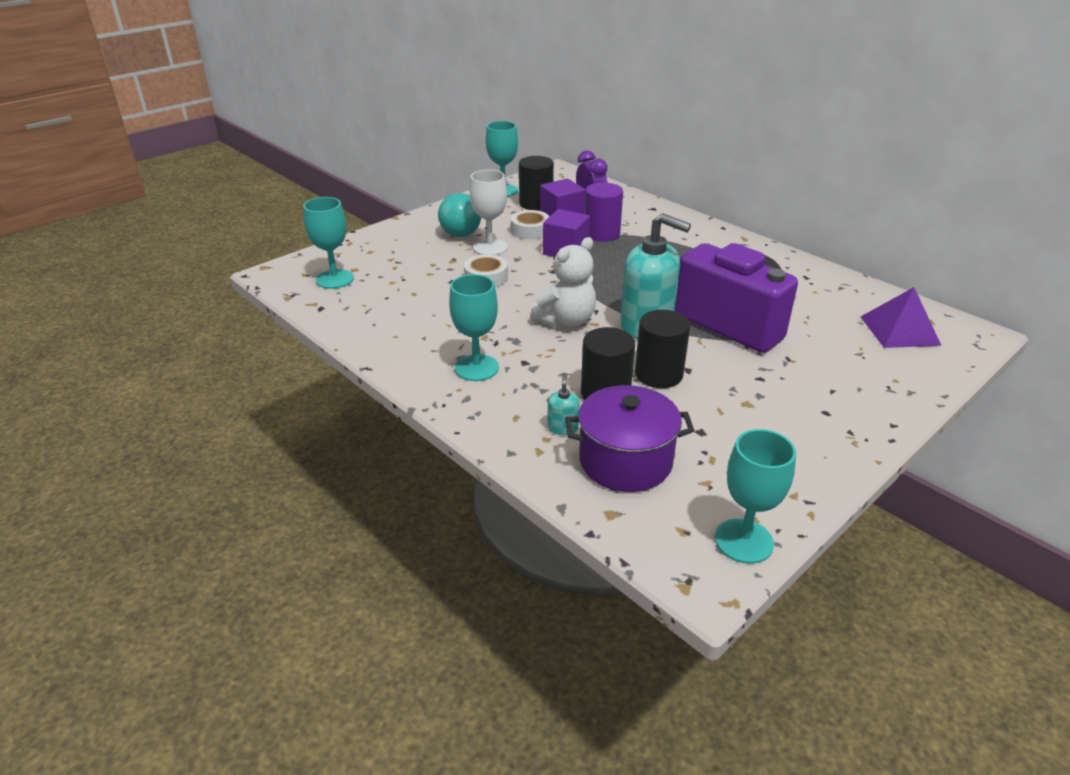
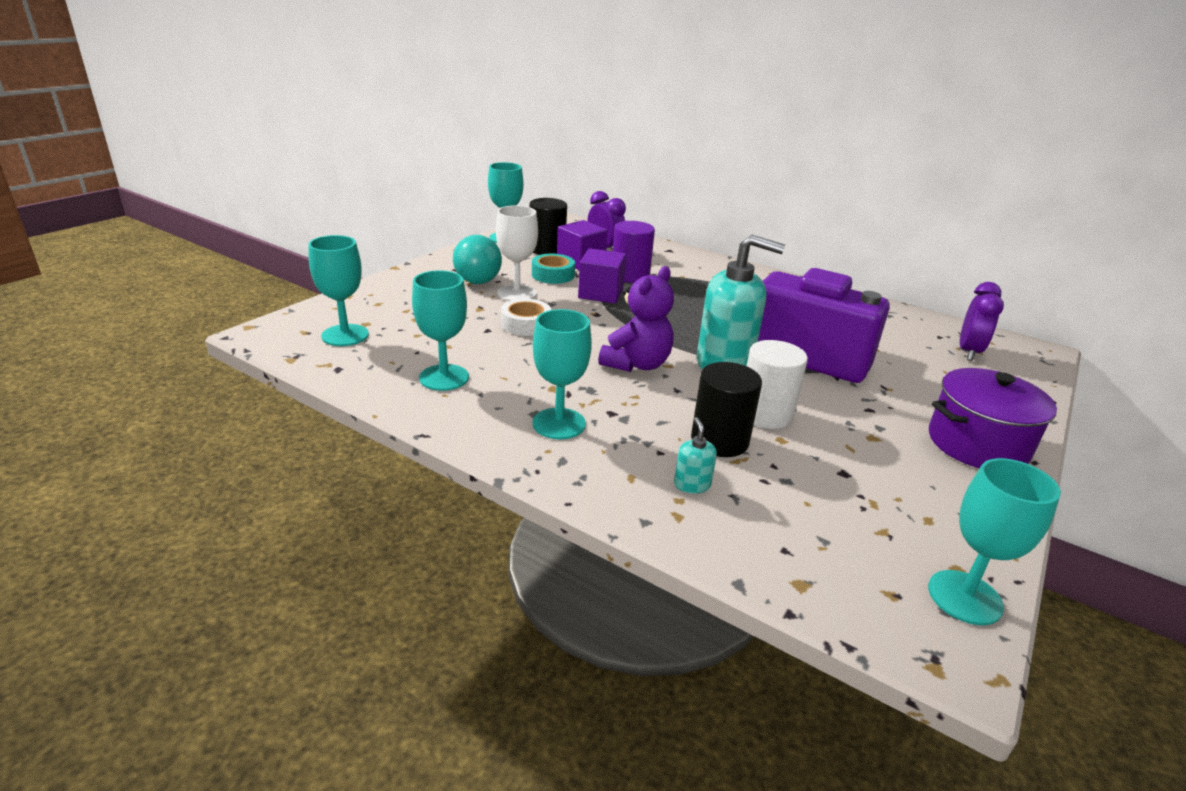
camera: 15 degrees left, 5 degrees down
white tape [511,210,550,239] -> turquoise tape [532,254,575,284]
white teddy bear [530,237,596,327] -> purple teddy bear [598,266,674,372]
purple pot [565,385,695,492] -> purple pot moved to [929,368,1057,468]
black cylinder [635,310,690,388] -> white cylinder [747,340,808,429]
purple pyramid [861,287,941,348] -> purple clock [960,282,1004,361]
none -> turquoise goblet [412,270,469,391]

